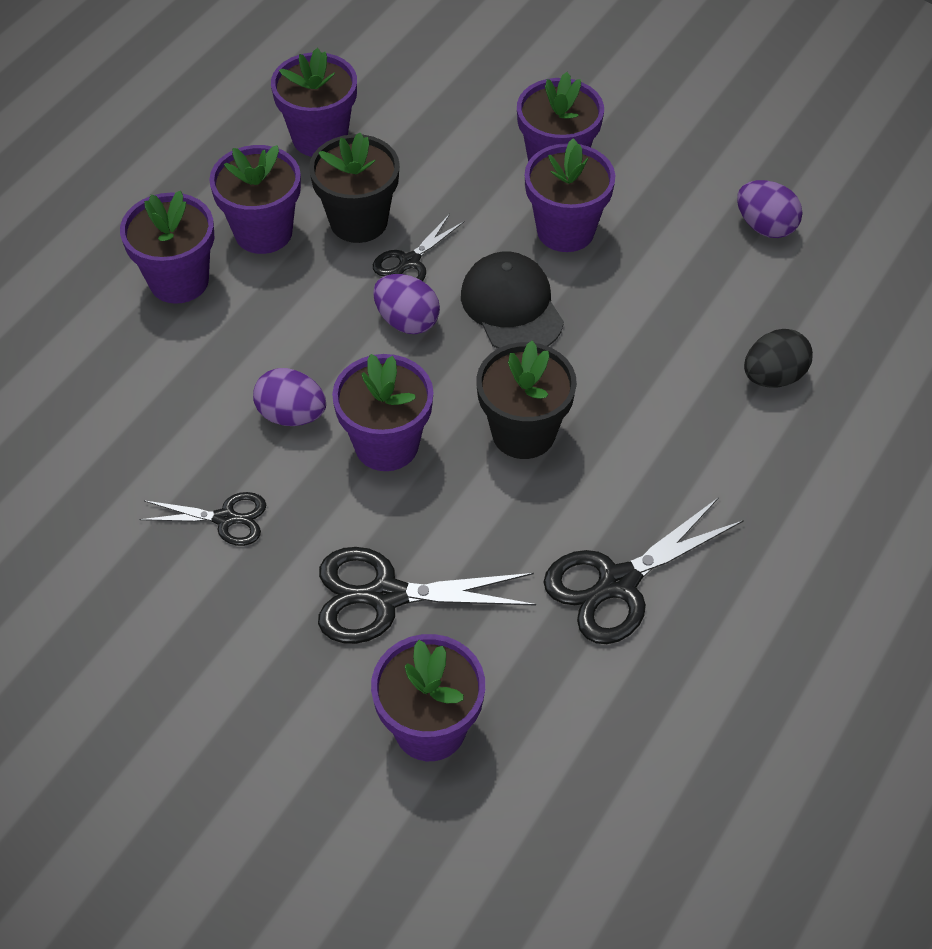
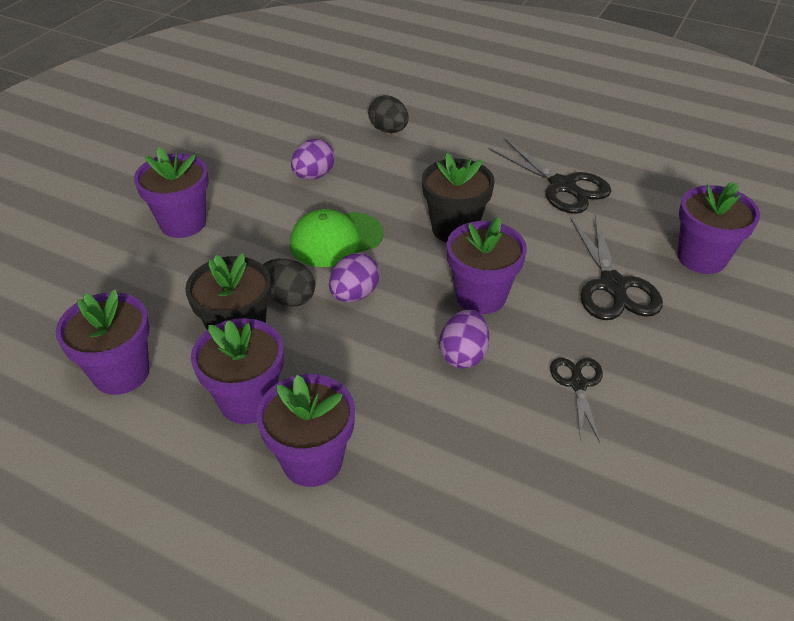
camera: 95 degrees left, 10 degrees down
black scissors [373,214,465,281] -> black egg [263,259,315,307]
black cap [461,252,564,349] -> green cap [290,209,383,267]
purple flower pot [525,138,615,252] -> none
purple egg [737,180,803,238] -> purple egg moved to [291,139,335,180]

